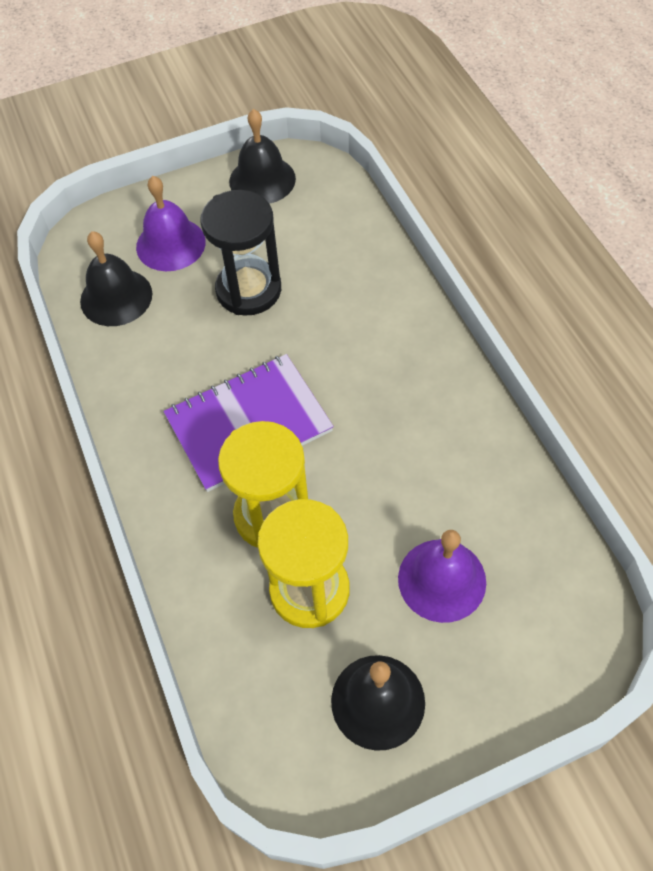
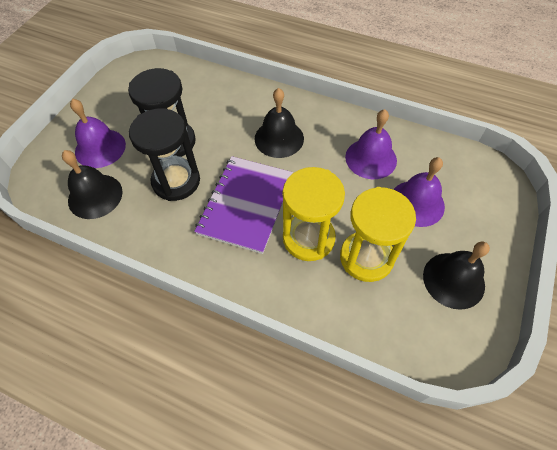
camera: 45 degrees left, 0 degrees up
black bell [229,109,296,204] -> black bell moved to [255,88,304,158]
none -> black hourglass [129,108,200,201]
none -> purple bell [345,109,397,179]

